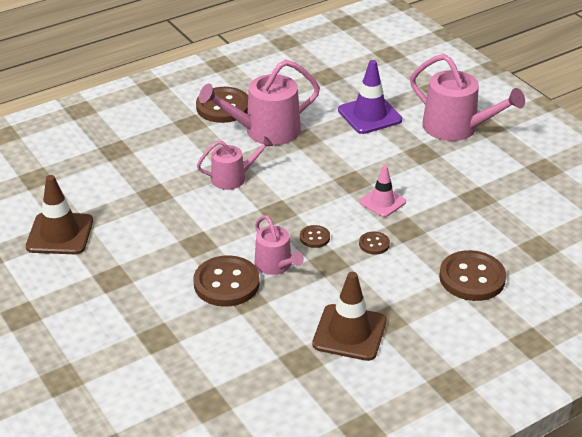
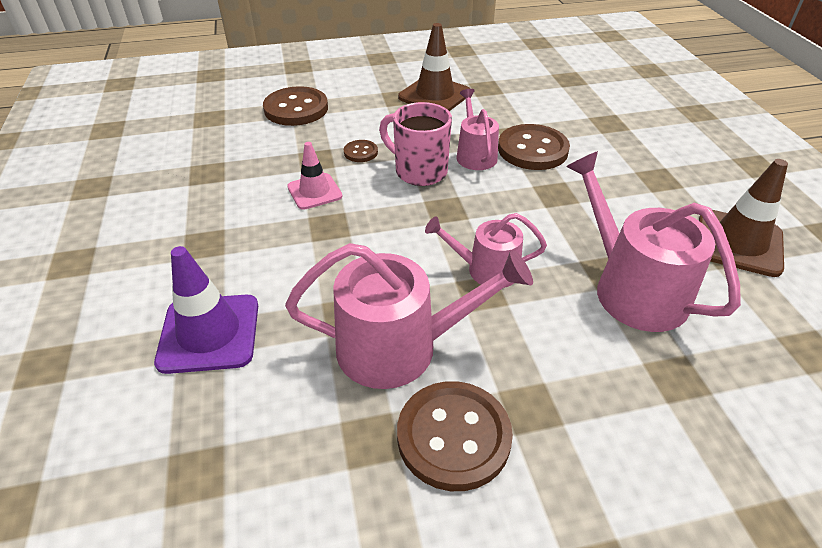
camera: 160 degrees left, 5 degrees up
brown button [300,225,330,248] -> pink mug [379,102,452,186]
pink watering can [410,54,525,141] -> pink watering can moved to [566,151,741,332]

